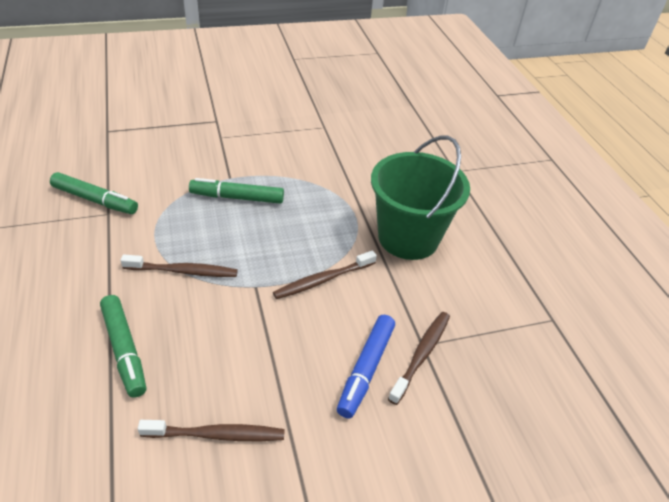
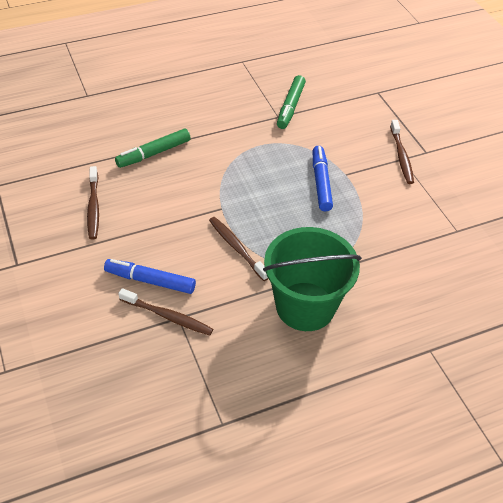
camera: 85 degrees right, 5 degrees up
brown toothbrush [120,254,238,277] -> brown toothbrush moved to [390,120,414,184]
green marker [189,178,284,204] -> blue marker [313,146,333,212]

